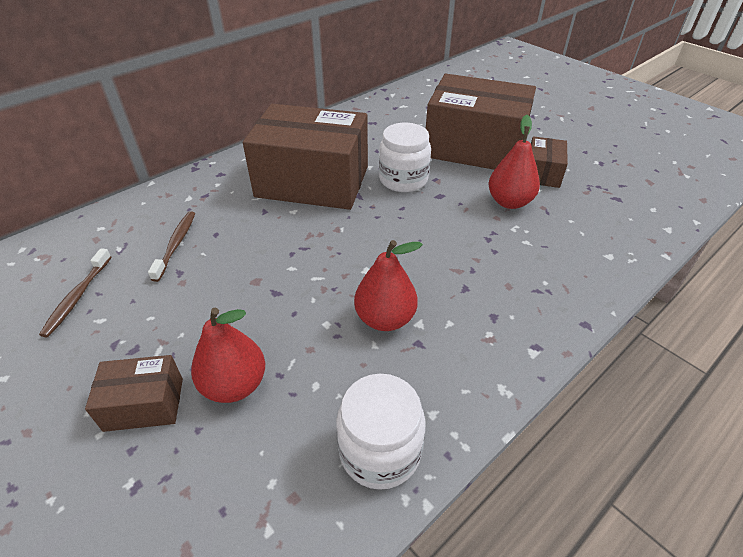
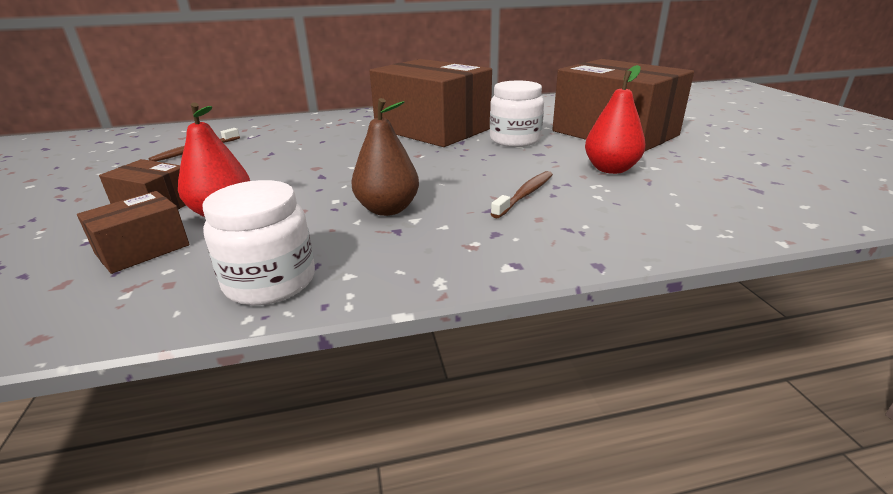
camera: 30 degrees right, 15 degrees down
brown toothbrush [148,211,195,282] -> brown toothbrush moved to [491,171,553,218]
red pear [354,240,423,331] -> brown pear [351,98,419,216]
brown box [531,136,568,188] -> brown box moved to [77,191,190,274]

